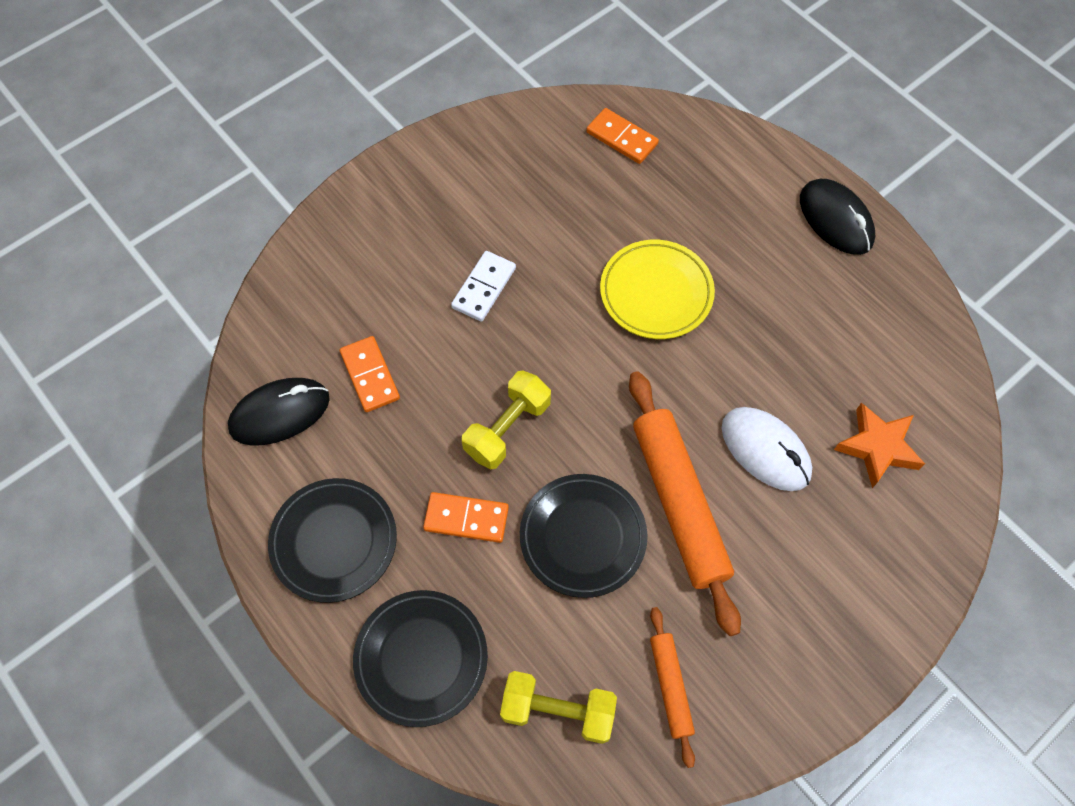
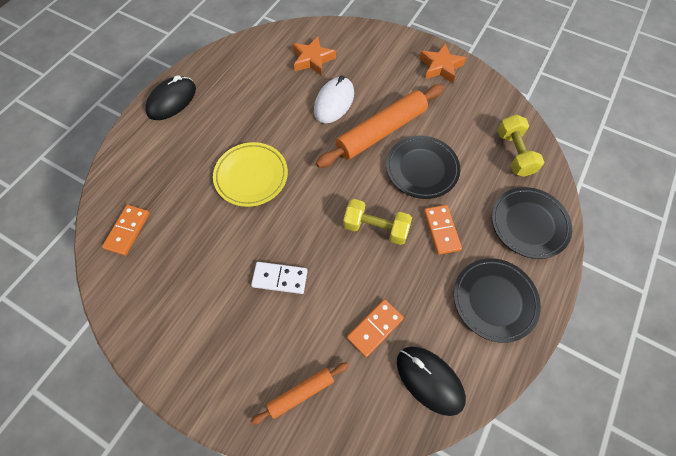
camera: 110 degrees left, 0 degrees up
orange rolling pin [650,607,695,768] -> orange rolling pin moved to [250,362,348,425]
none -> orange star [420,43,466,83]

